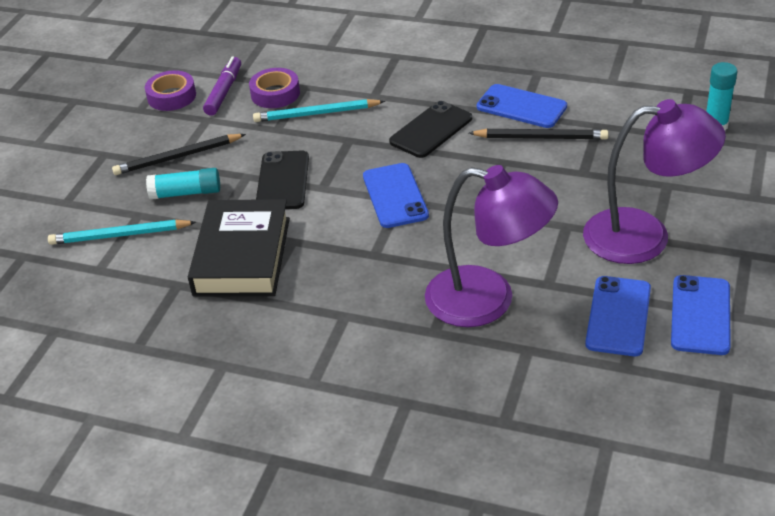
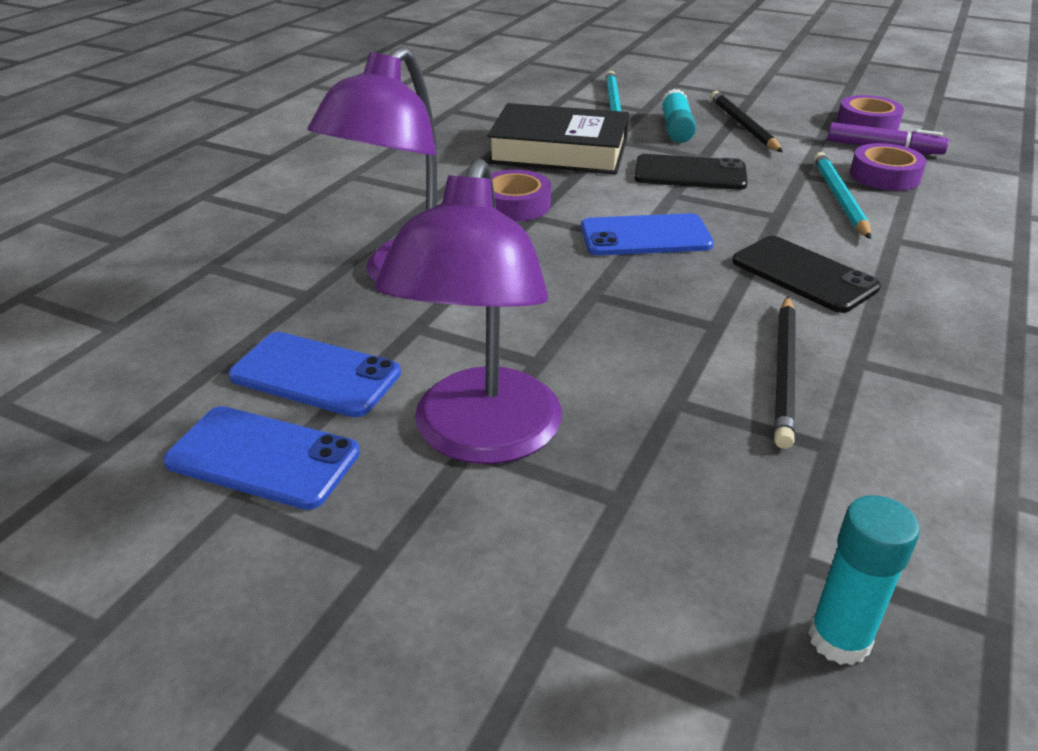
camera: 95 degrees right, 5 degrees down
blue phone [477,84,567,128] -> none
none -> purple tape [491,170,551,222]

